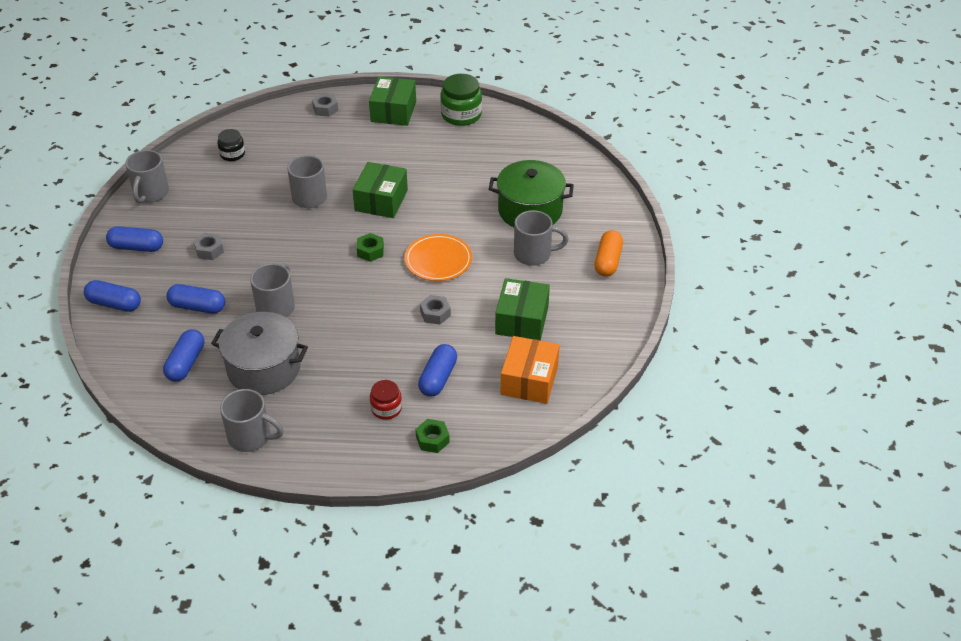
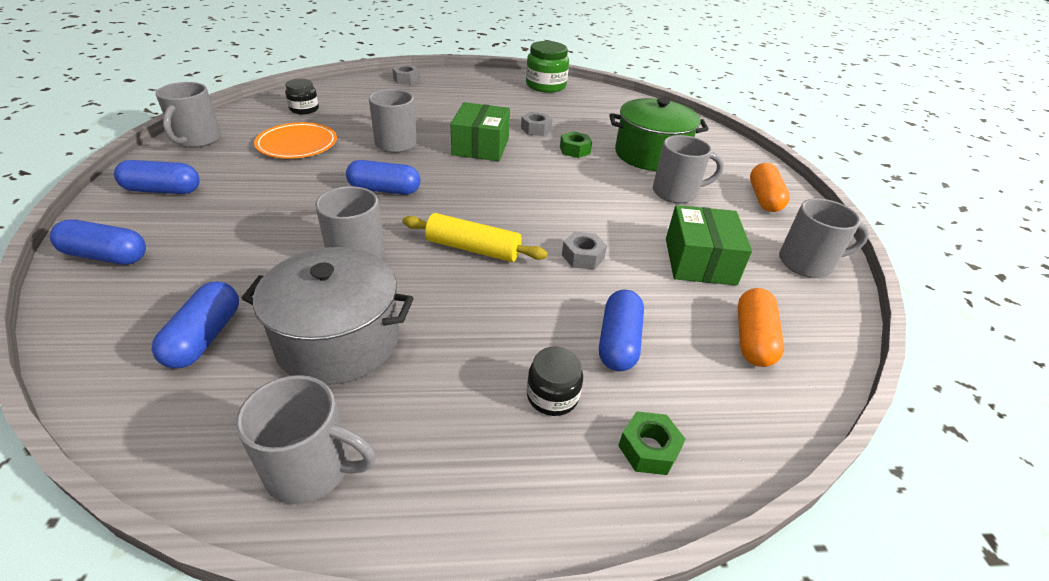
camera: 10 degrees left, 5 degrees down
blue capsule [167,284,225,313] -> blue capsule moved to [346,160,420,195]
grey nut [193,233,224,260] -> grey nut moved to [521,112,553,136]
green nut [357,233,384,262] -> green nut moved to [560,131,592,158]
green box [369,77,416,126] -> none
red jar [370,380,402,420] -> black jar [527,346,583,416]
orange plate [404,234,472,281] -> orange plate moved to [254,122,337,159]
orange box [501,336,560,404] -> orange capsule [738,288,784,367]
none -> yellow rolling pin [403,213,548,262]
none -> grey mug [779,198,869,278]

